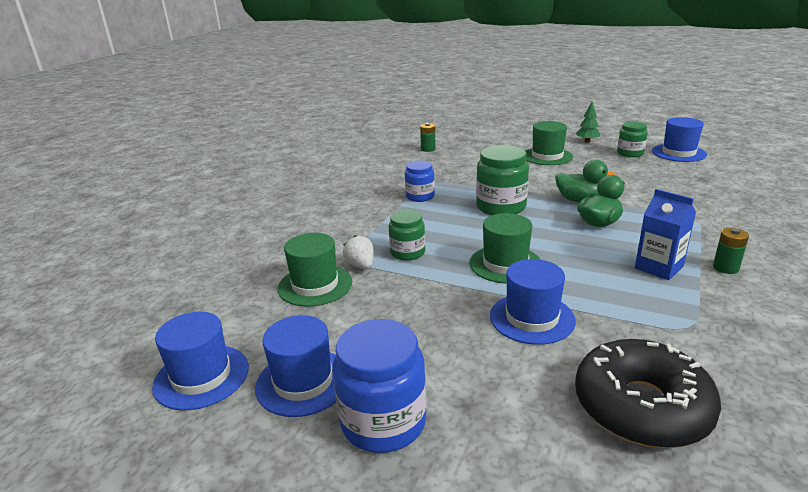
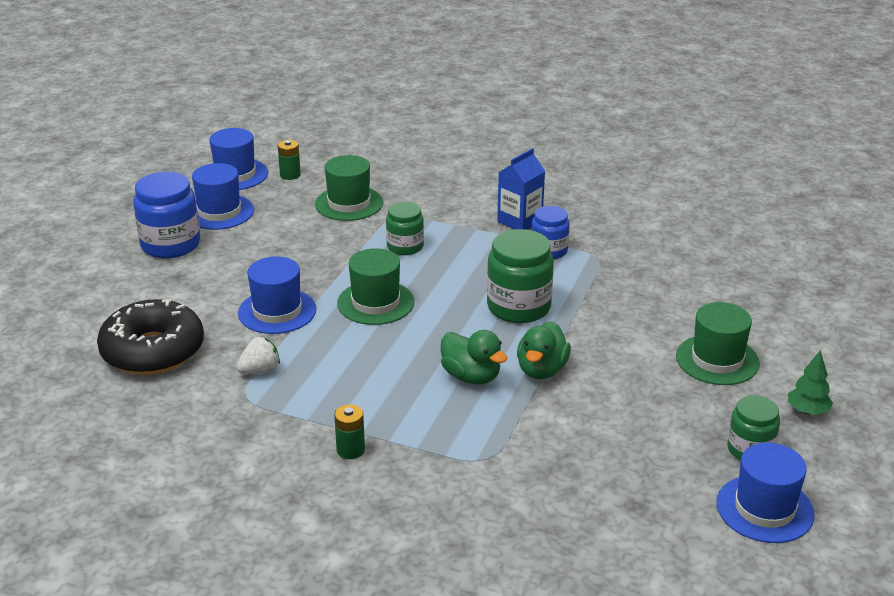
camera: 85 degrees right, 5 degrees up
white strawberry [343,235,374,269] -> white strawberry moved to [236,337,280,374]
green battery [420,123,436,152] -> green battery moved to [278,140,301,180]
blue carton [635,189,696,280] -> blue carton moved to [497,148,545,230]

